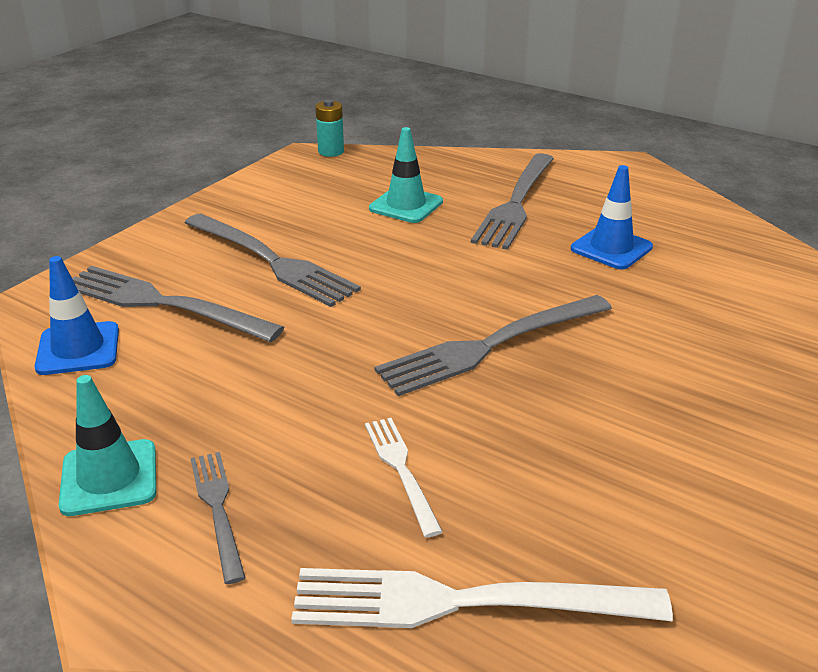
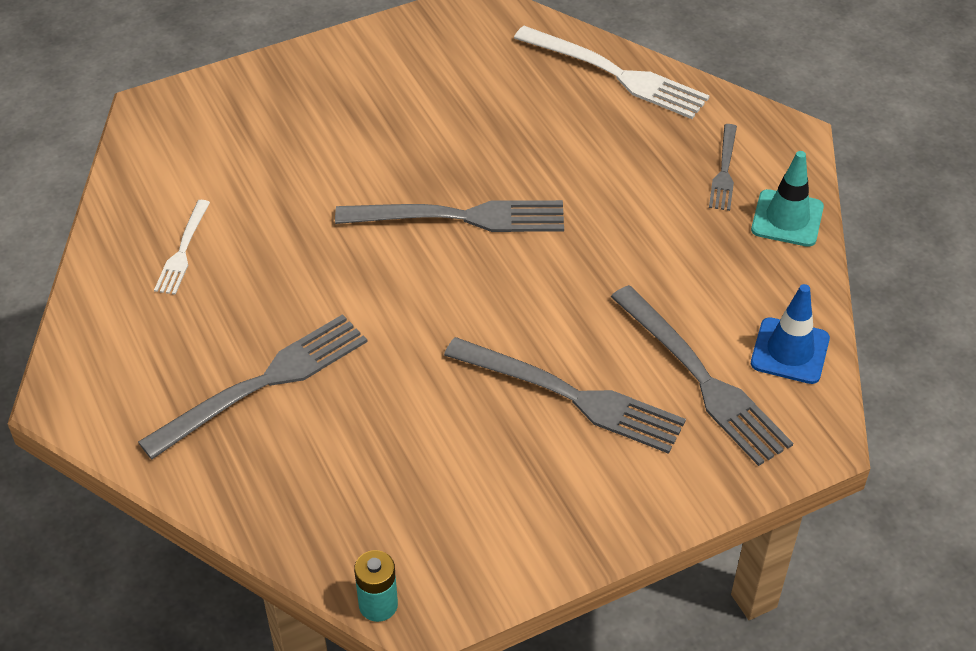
camera: 150 degrees left, 15 degrees up
grey fork [185,213,361,307] -> grey fork turned 135 degrees clockwise [444,337,686,454]
white fork [365,418,443,537] -> white fork moved to [154,200,210,295]
turquoise traffic cone [369,127,443,223] -> none
blue traffic cone [571,165,653,269] -> none

